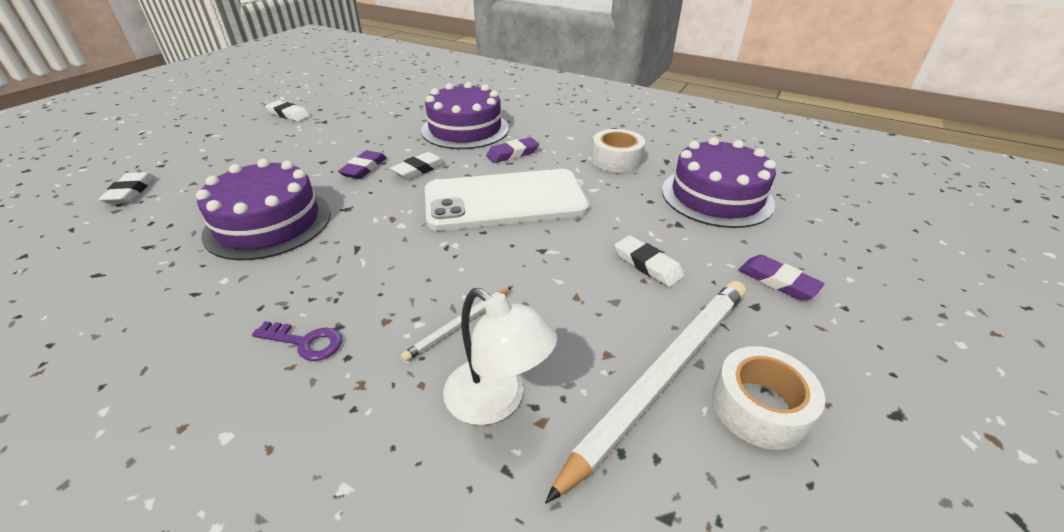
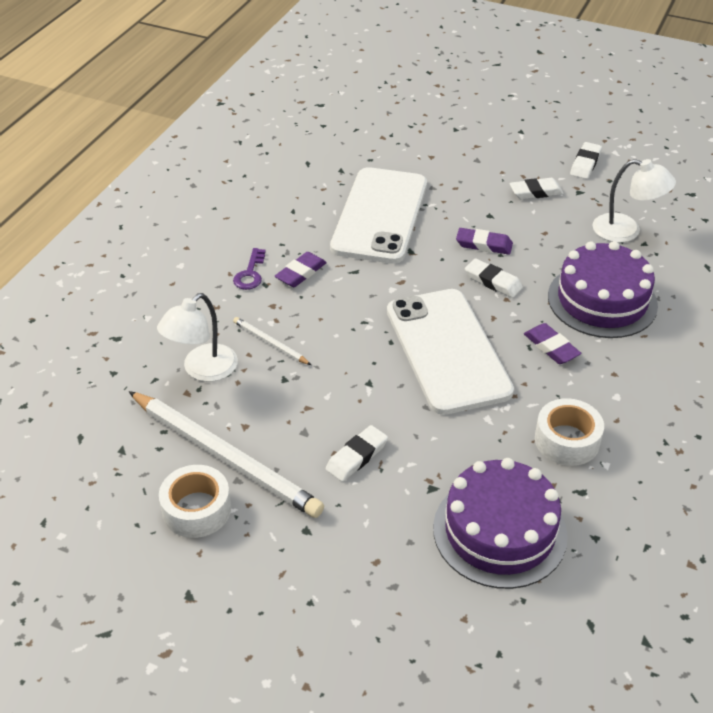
camera: 85 degrees right, 5 degrees up
white eraser [98,172,155,204] -> white eraser moved to [510,178,564,199]
purple cake [196,159,331,260] -> white phone [330,167,427,264]
purple eraser [739,255,825,300] -> purple eraser moved to [275,252,327,287]
none -> white lamp [592,159,676,243]

